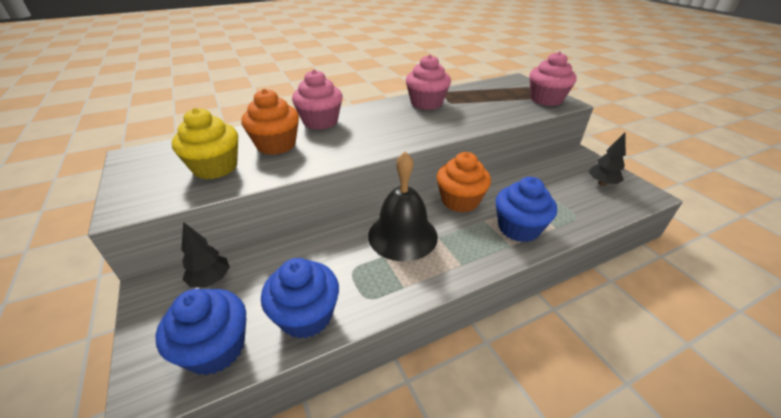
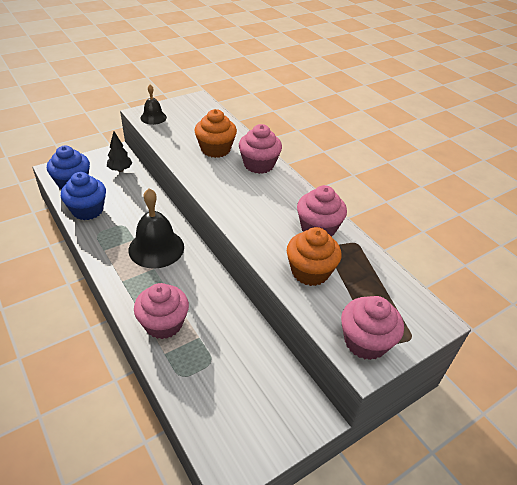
camera: 80 degrees right, 5 degrees up
yellow cupcake [172,108,238,179] -> none
orange cupcake [437,152,491,212] -> orange cupcake moved to [287,227,341,286]
blue cupcake [496,177,557,242] -> pink cupcake [134,283,189,339]
black tree [589,132,626,186] -> none
none -> black bell [140,85,167,125]

